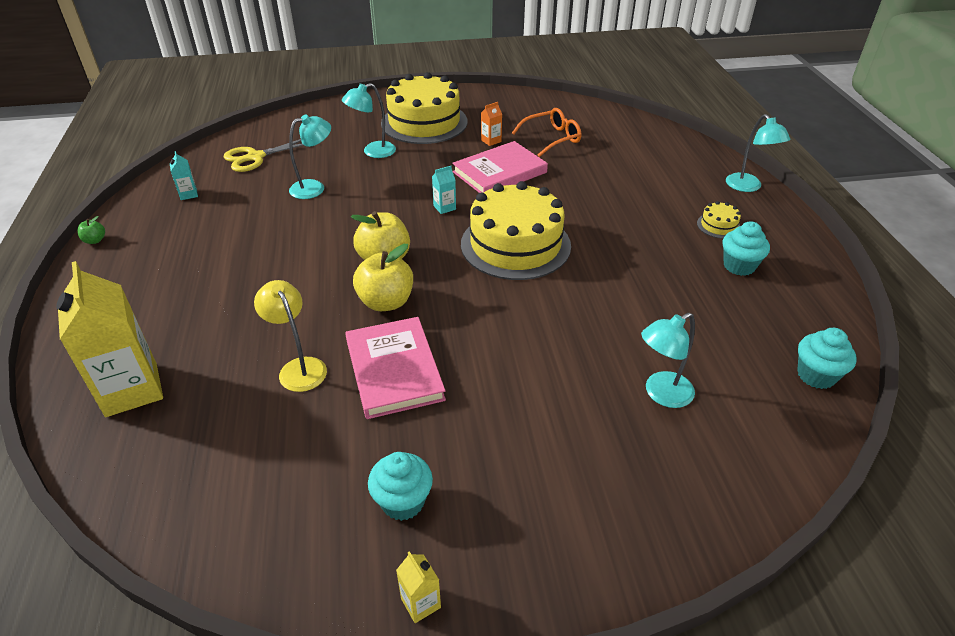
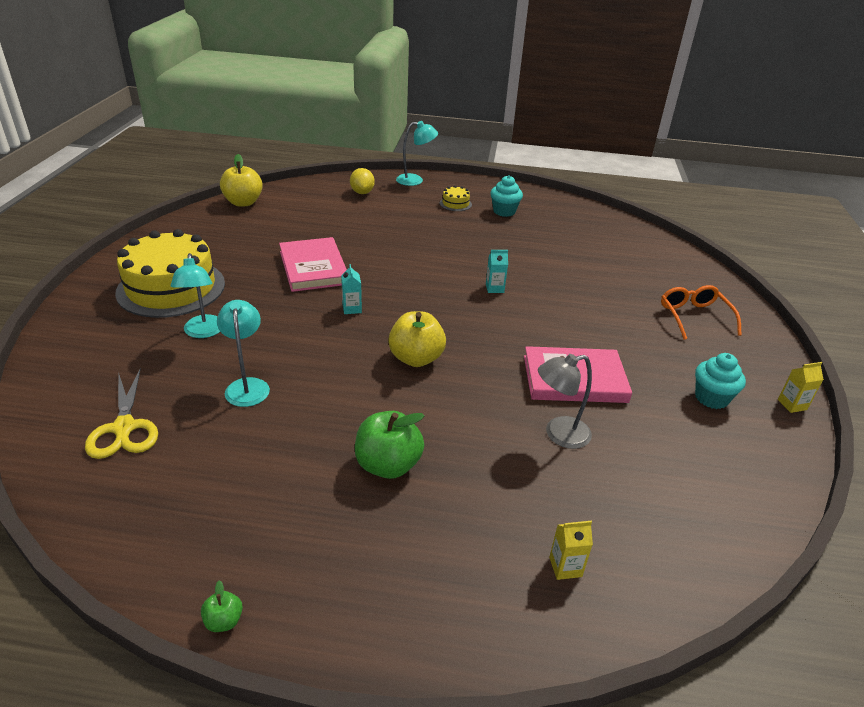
camera: 75 degrees left, 5 degrees down
yellow carton [56,261,163,417] -> yellow carton [549,521,593,580], size x0.42
turquoise carton [170,151,198,200] -> turquoise carton moved to [486,250,508,293]
yellow lamp [254,280,327,392] -> grey lamp [538,354,592,449]
yellow apple [353,244,413,311] -> yellow apple moved to [220,154,263,207]
yellow cake [461,181,571,280] -> none
orange carton [481,102,502,146] -> none
orange glasses [512,108,581,157] -> orange glasses moved to [661,285,742,340]
turquoise lamp [641,312,695,408] -> none
turquoise cupcake [797,328,857,389] -> none
none -> yellow lemon [350,168,375,194]
none -> green apple [355,411,424,479]

